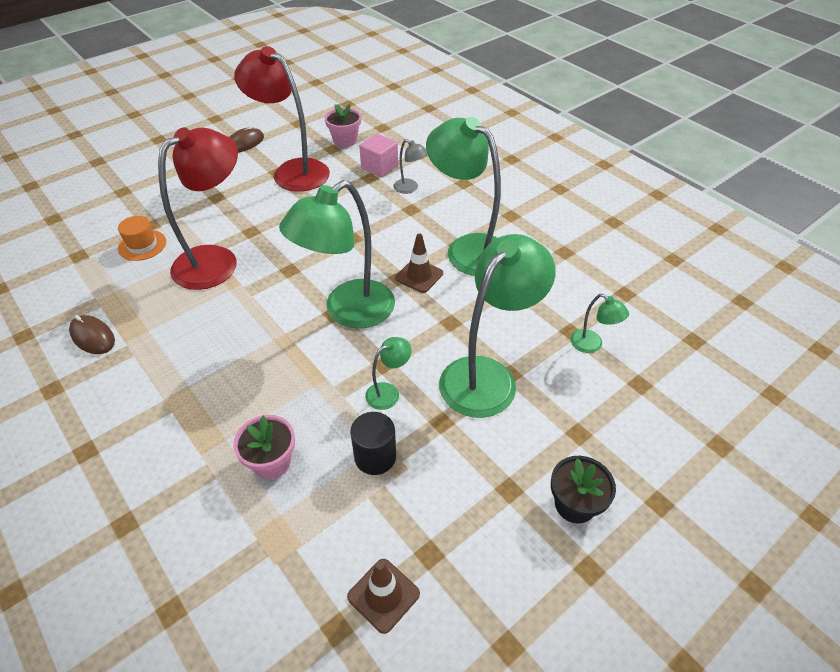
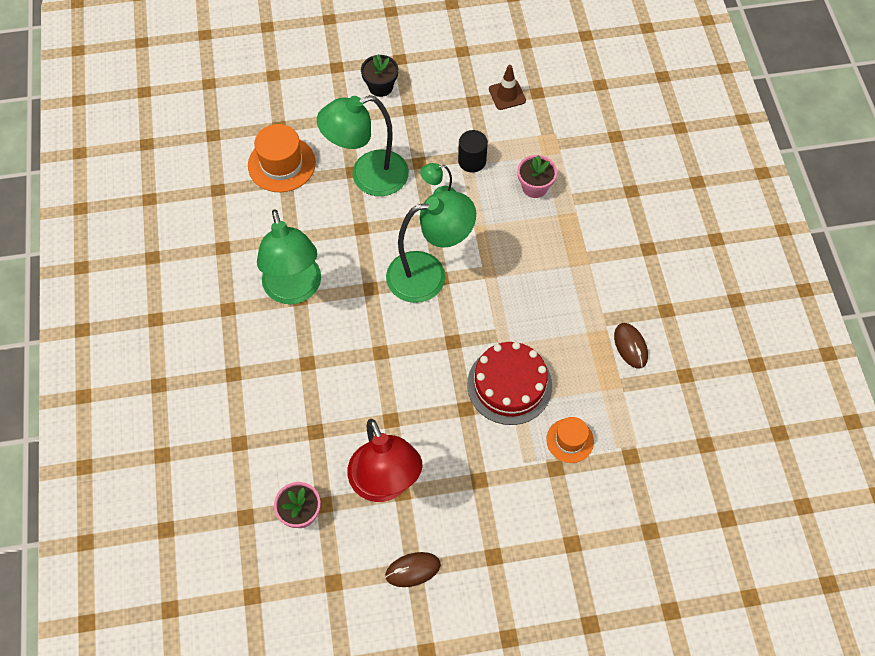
camera: 150 degrees left, 15 degrees up
red lamp [158,128,238,290] -> red cake [467,342,552,425]
pink cube [359,133,398,177] -> none
grey lamp [393,139,427,194] -> none
brown traffic cone [395,233,443,293] -> none
green lamp [571,294,629,353] -> orange hat [248,124,316,192]

